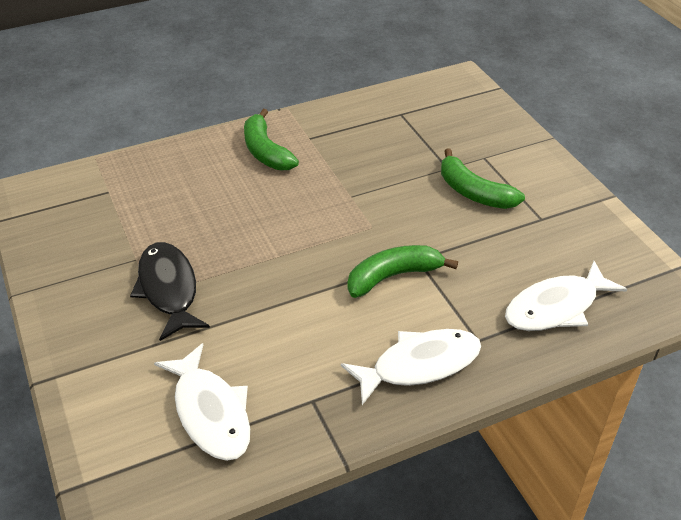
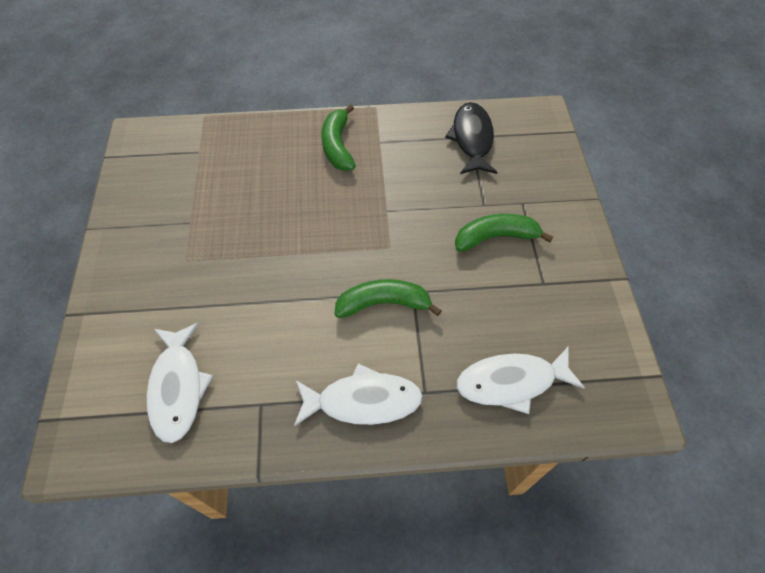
camera: 20 degrees right, 15 degrees up
black fish [130,242,210,341] -> black fish moved to [445,102,497,174]
green banana [441,149,525,209] -> green banana turned 105 degrees clockwise [455,214,553,252]

